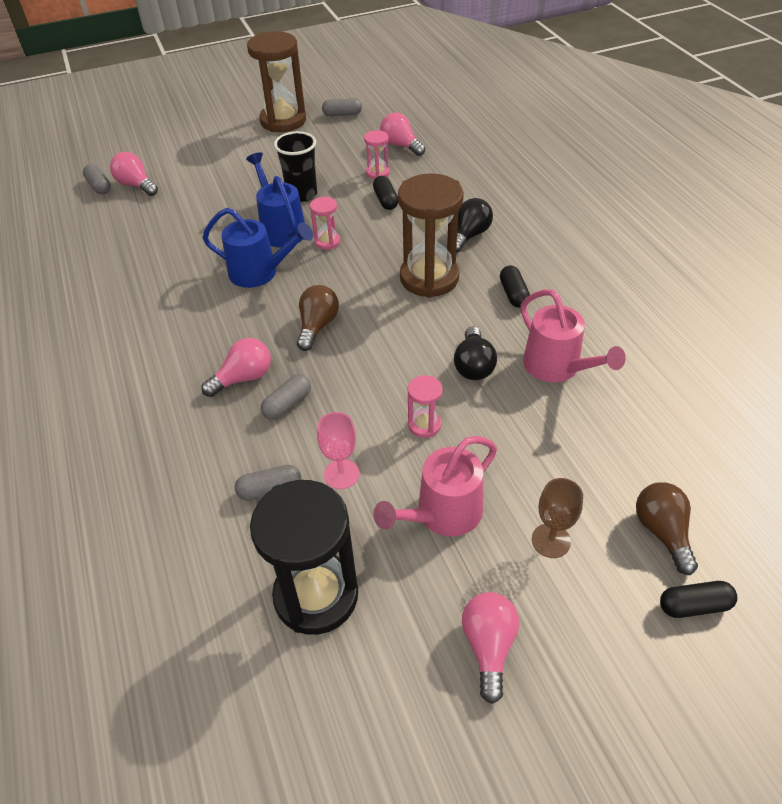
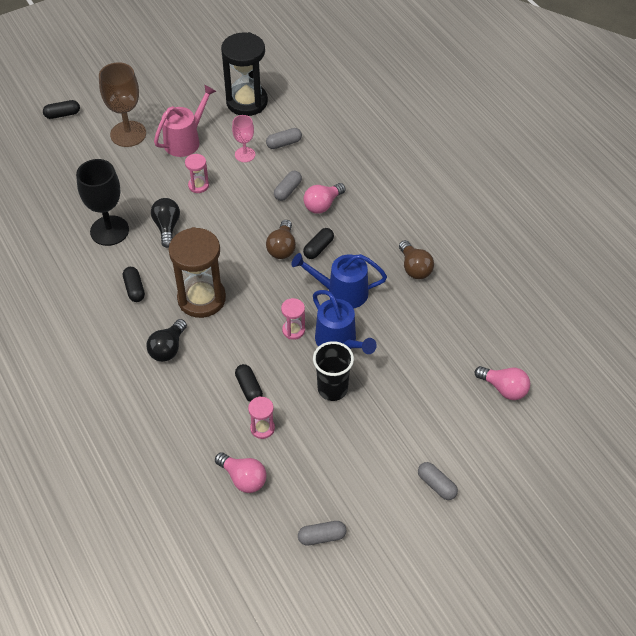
camera: 170 degrees right, 5 degrees up
grey capsule [83,164,111,194] -> grey capsule moved to [418,462,458,500]
brown hourglass [247,31,306,132] -> none
pink light bulb [462,592,519,704] -> none
pink watering can [520,289,626,383] -> black goblet [76,159,129,246]
brown goblet [532,478,583,558] -> brown goblet [99,62,146,147], size x1.76
brown light bulb [636,482,698,575] -> brown light bulb moved to [399,240,434,279]
none -> black capsule [303,228,334,259]

